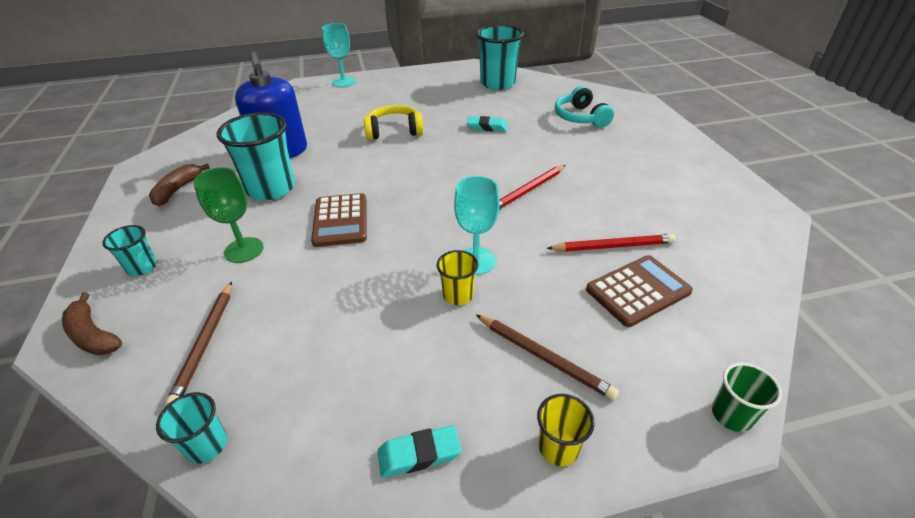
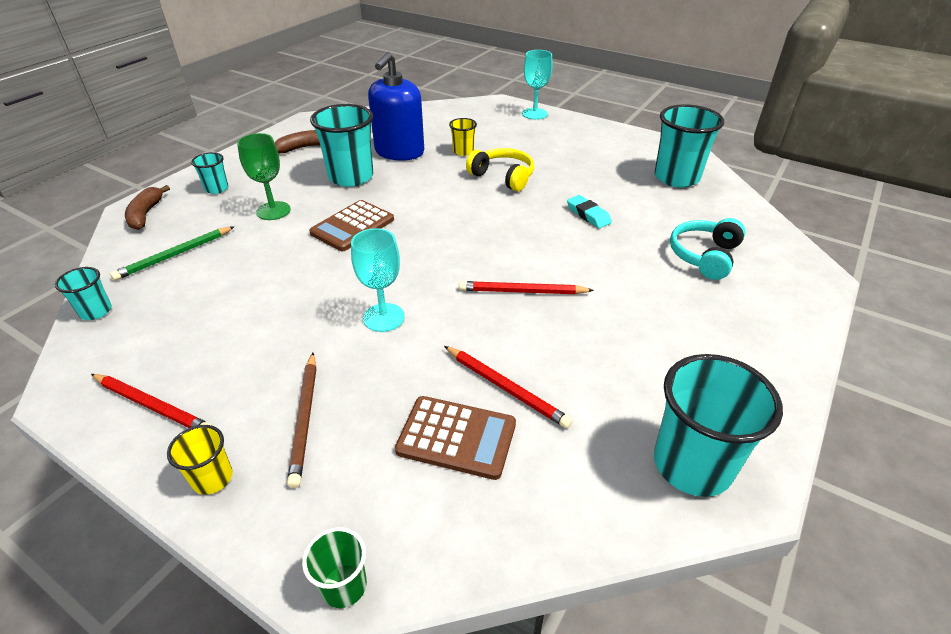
camera: 45 degrees right, 0 degrees up
brown pencil [165,282,232,406] -> green pencil [110,226,235,281]
turquoise eraser [378,425,462,478] -> red pencil [91,374,212,428]
yellow cup [436,250,479,305] -> yellow cup moved to [449,118,477,156]
none -> turquoise cup [654,354,783,497]

